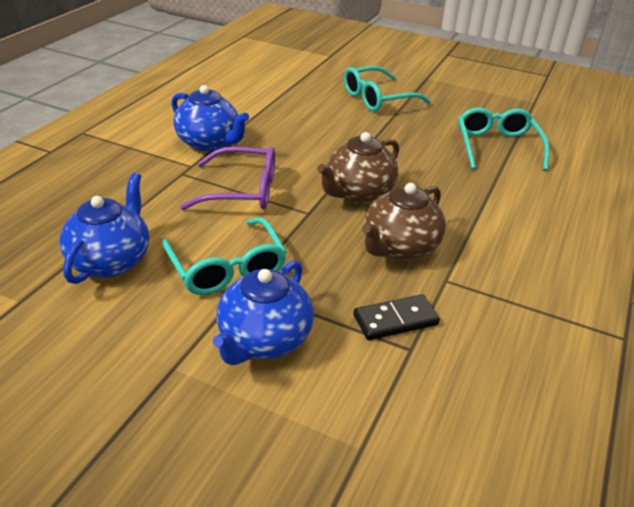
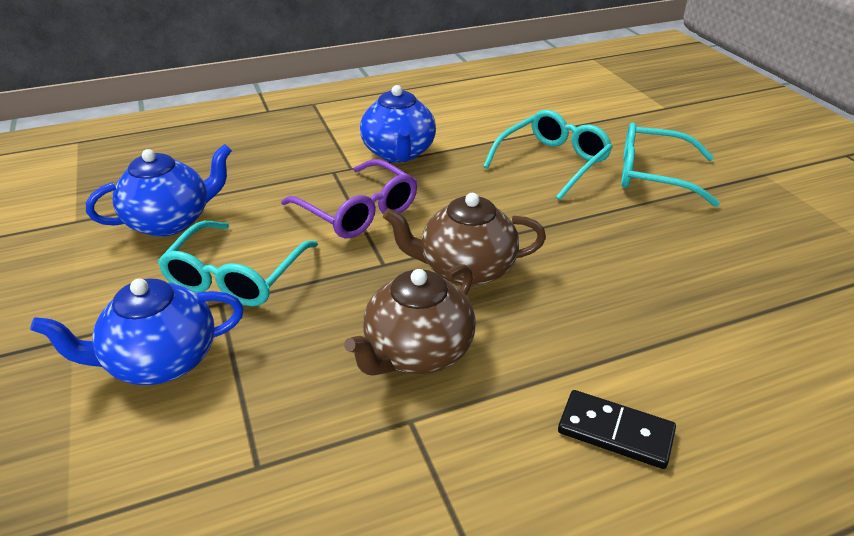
camera: 45 degrees right, 0 degrees up
black domino [353,294,440,340] -> black domino moved to [558,390,676,469]
brown teapot [362,183,446,260] -> brown teapot turned 45 degrees counterclockwise [344,264,476,376]
turquoise glasses [458,107,550,171] -> turquoise glasses moved to [483,110,613,200]

